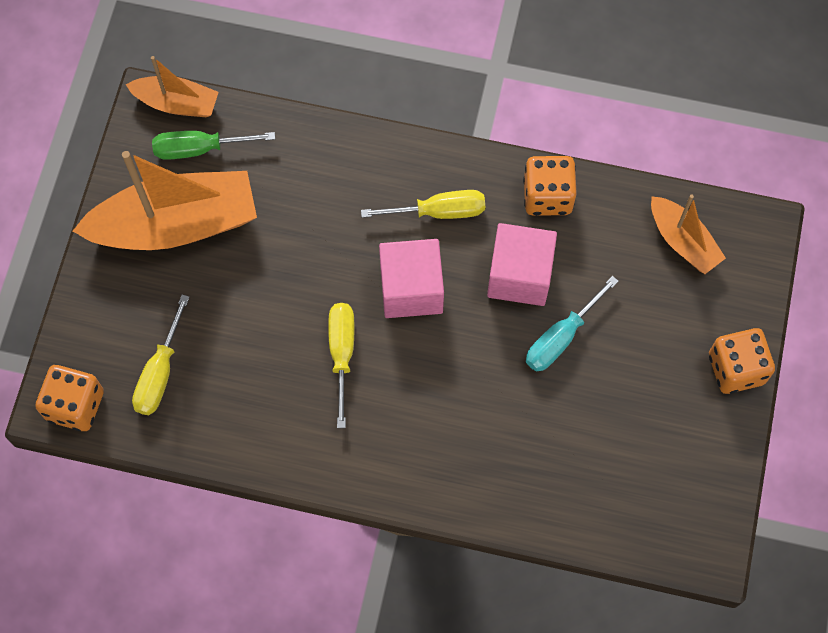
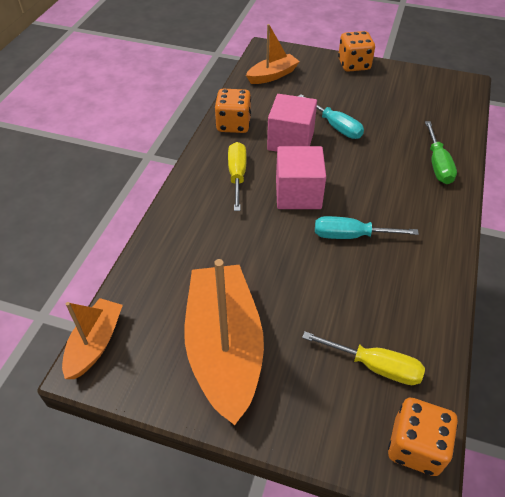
camera: 85 degrees left, 20 degrees down
green screwdriver [152,131,275,160] -> green screwdriver moved to [425,121,457,184]
yellow screwdriver [328,303,354,428] -> turquoise screwdriver [315,216,419,239]

